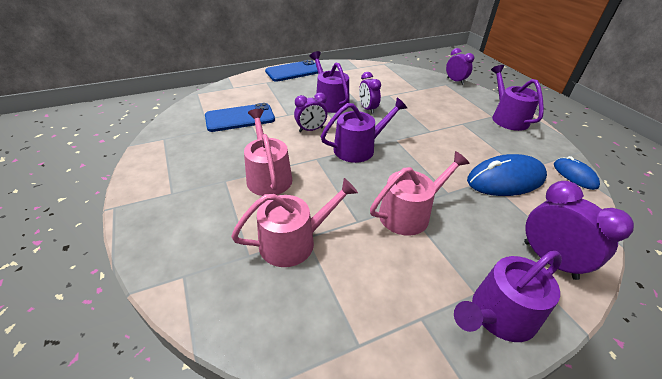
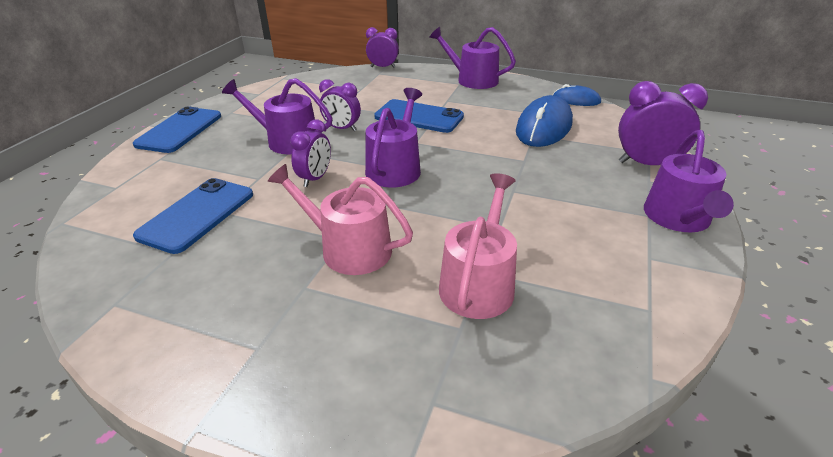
camera: 45 degrees left, 5 degrees down
pink watering can [370,151,470,236] -> none
none -> blue phone [374,99,464,133]

